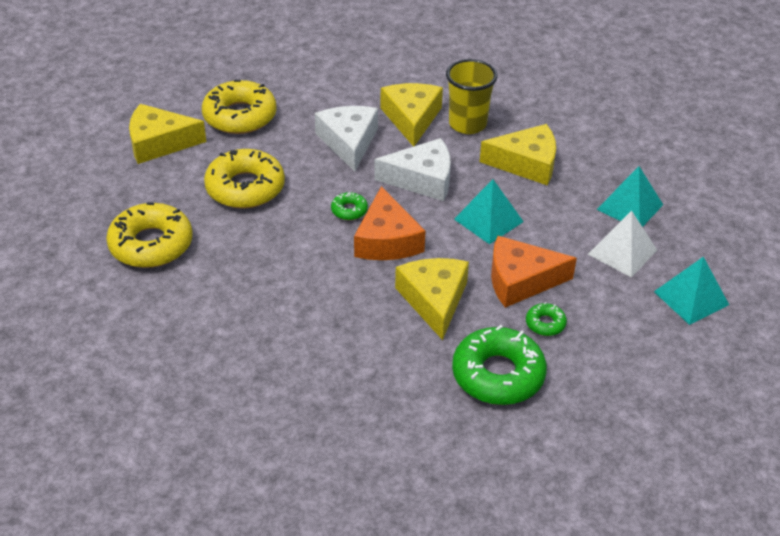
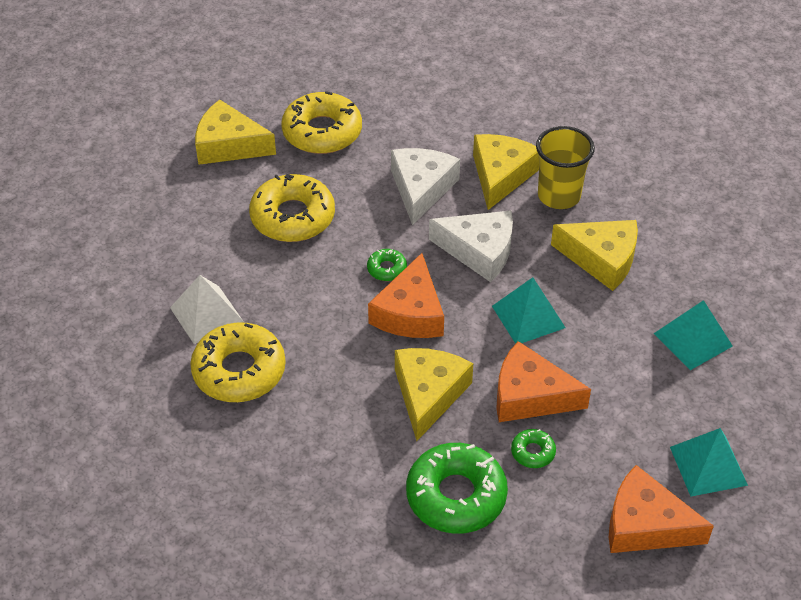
camera: 20 degrees right, 5 degrees up
yellow donut [106,202,193,268] -> yellow donut moved to [190,322,286,402]
white pyramid [587,211,657,278] -> white pyramid moved to [170,275,244,344]
none -> orange cheese [609,465,714,553]

